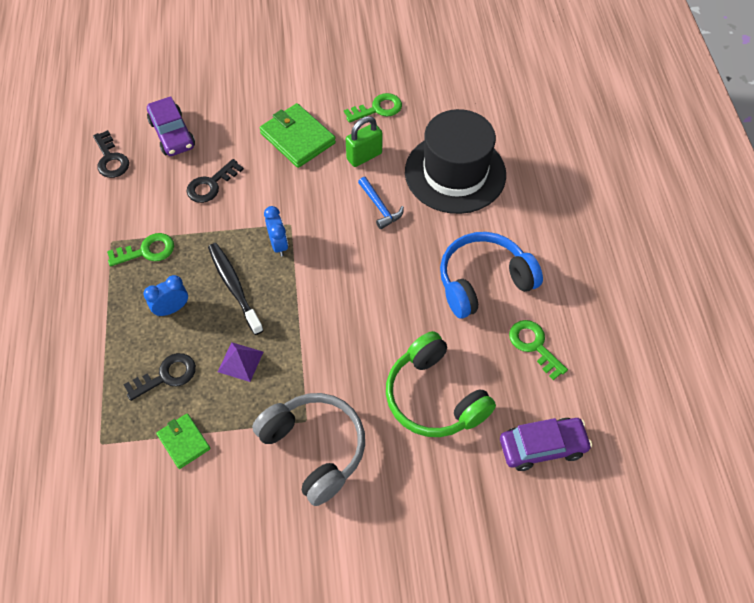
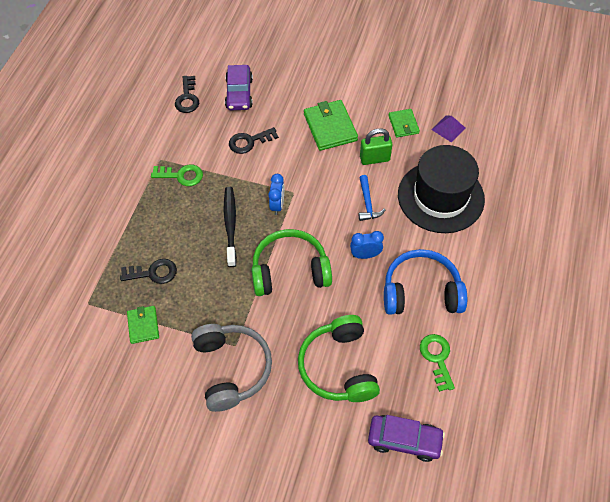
camera: 25 degrees right, 0 degrees up
blue clock [143,275,188,317] -> blue clock moved to [350,231,384,259]
purple pyramid [218,342,263,382] -> purple pyramid moved to [431,115,465,142]
green key [344,93,402,123] -> green wallet [388,109,420,137]
none -> green headphones [251,229,332,296]

